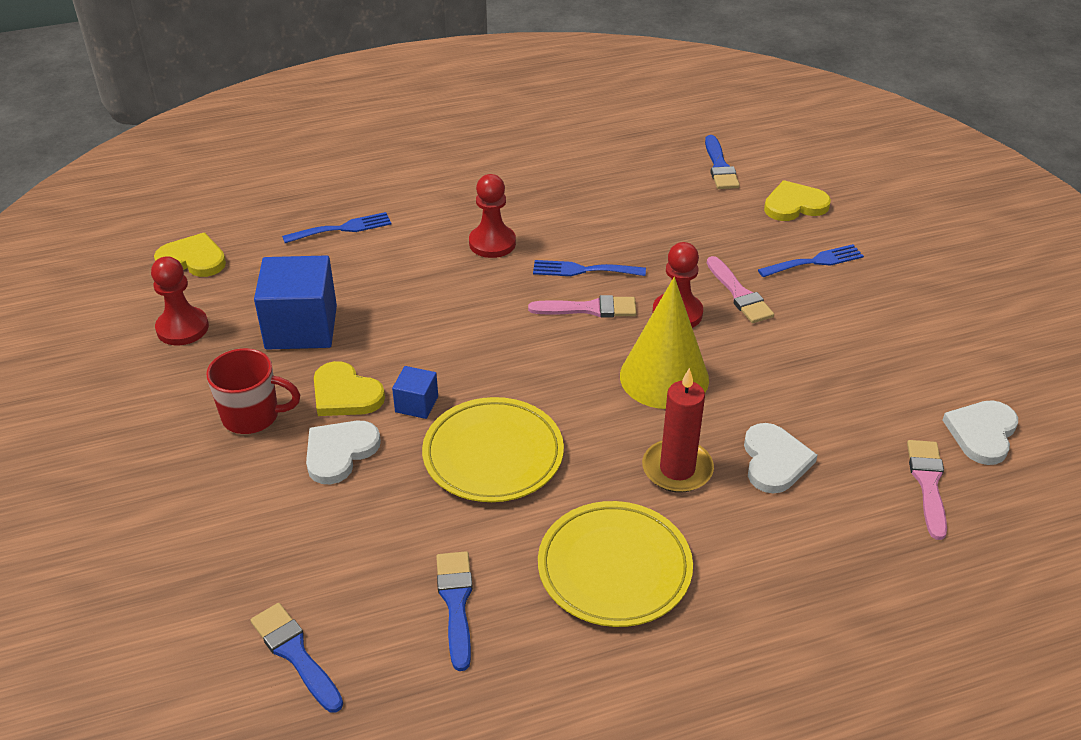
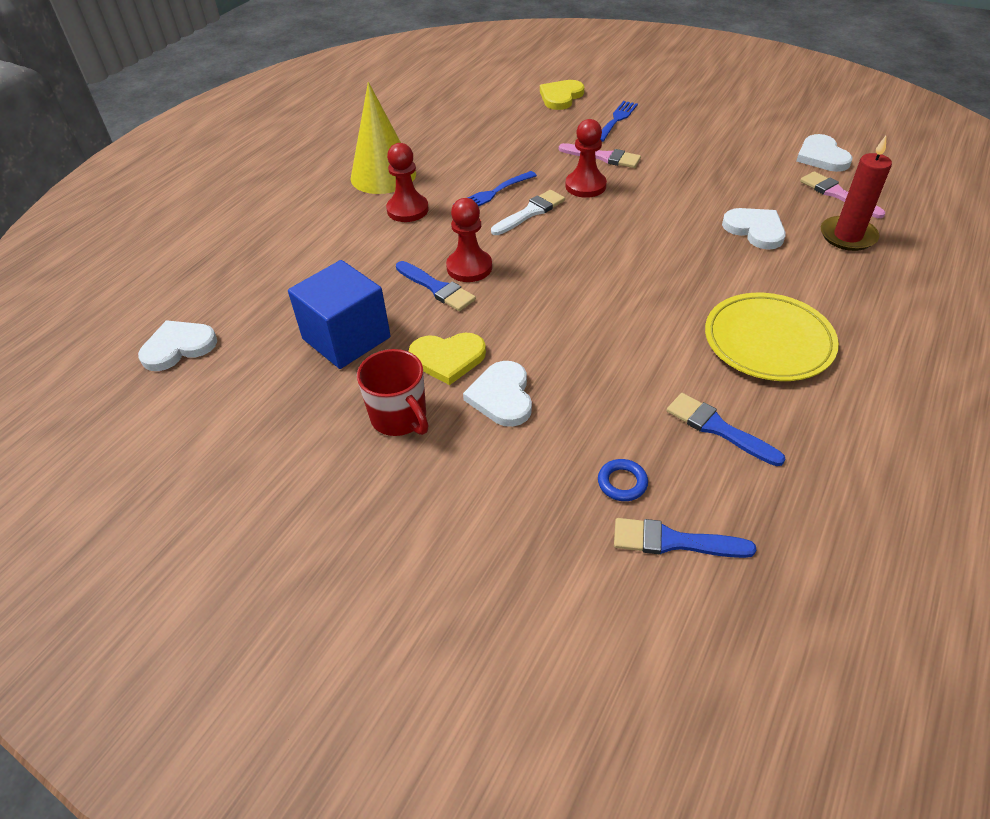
camera: 40 degrees left, 5 degrees up
red pawn [151,256,209,345] -> red pawn moved to [446,198,492,282]
yellow heart [154,233,226,277] -> white heart [138,320,217,371]
red mug [206,348,300,434] -> red mug turned 90 degrees clockwise [357,349,428,436]
blue fork [282,212,391,243] -> none
blue cube [392,366,438,419] -> none
yellow plate [422,397,564,502] -> none
pink brush [528,295,636,318] -> white brush [491,190,565,235]
yellow cone [620,277,709,409] -> yellow cone moved to [351,82,416,194]
red candle [642,368,714,493] -> red candle moved to [821,136,892,251]
blue brush [705,135,740,189] -> blue brush moved to [396,261,476,311]
none -> blue ring [598,459,648,501]

